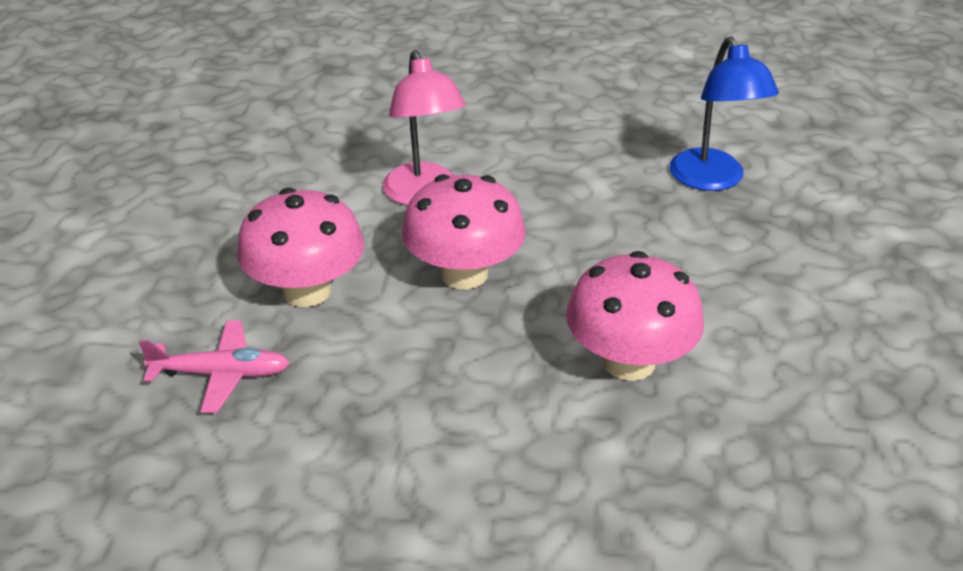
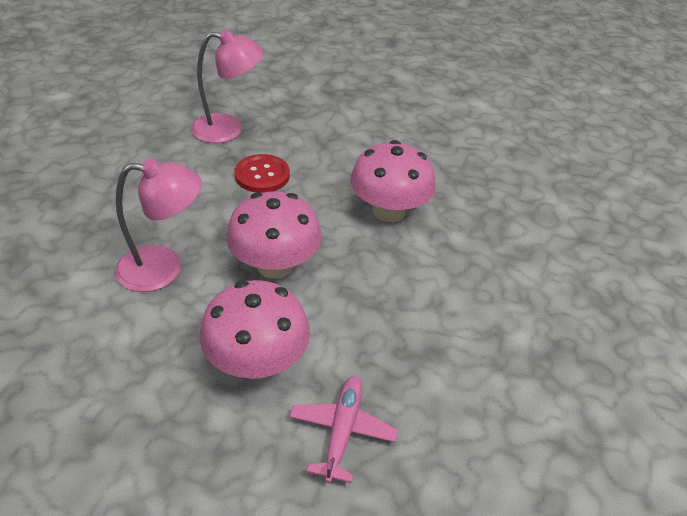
camera: 80 degrees left, 5 degrees up
blue lamp [670,36,779,191] -> pink lamp [191,30,264,143]
none -> red button [234,154,290,193]

